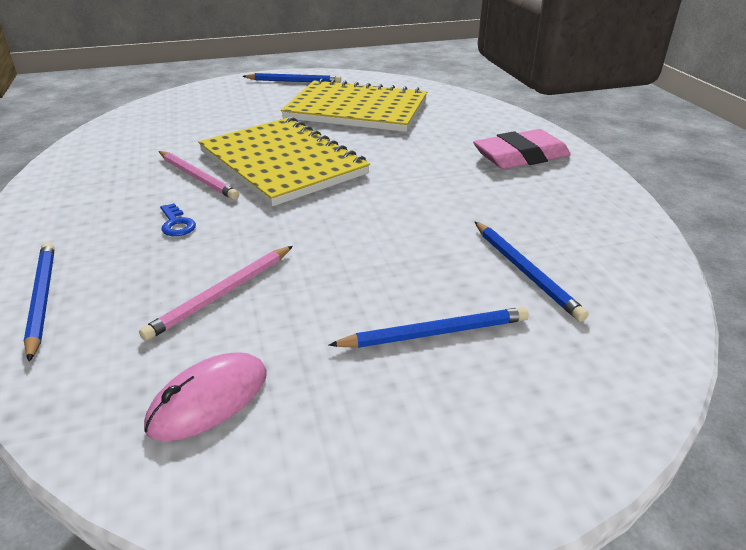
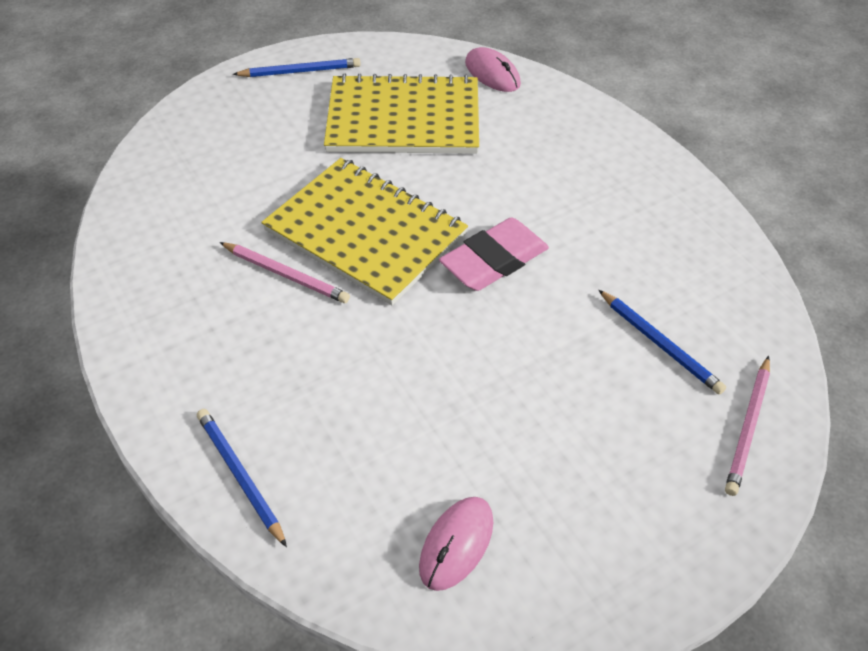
camera: 15 degrees left, 15 degrees up
pink pencil [139,246,293,341] -> pink pencil moved to [725,356,770,496]
blue key [160,203,196,236] -> none
blue pencil [329,307,529,348] -> none
pink eraser [473,129,571,169] -> pink eraser moved to [439,217,549,291]
none -> pink mouse [465,47,521,92]

